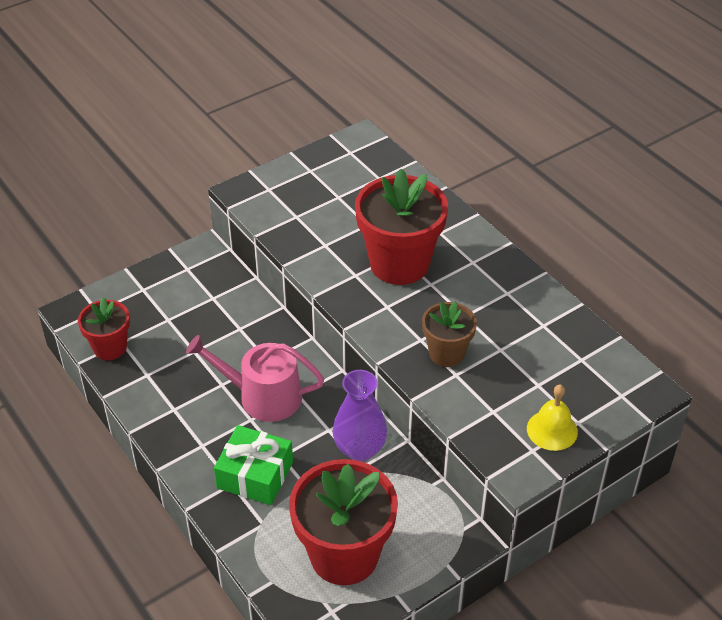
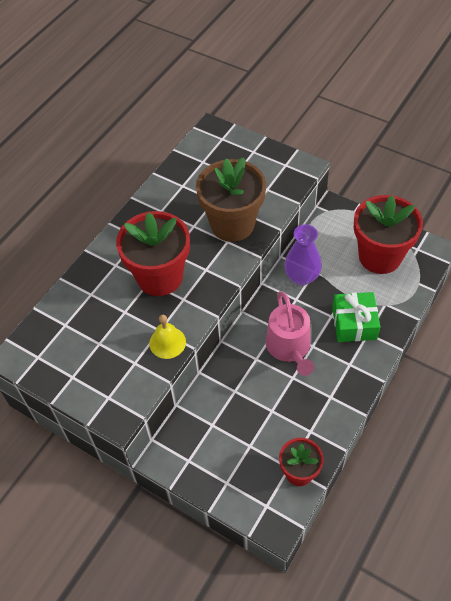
camera: 110 degrees left, 10 degrees up
brown flower pot [422,301,477,367] -> brown flower pot [196,157,266,242], size x1.79
yellow bell [527,384,578,451] -> yellow bell moved to [149,315,186,359]

